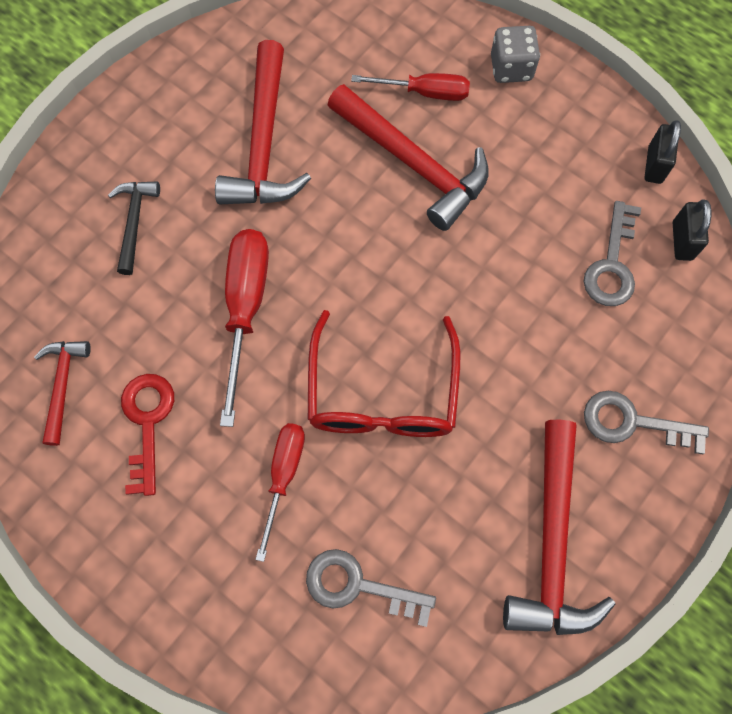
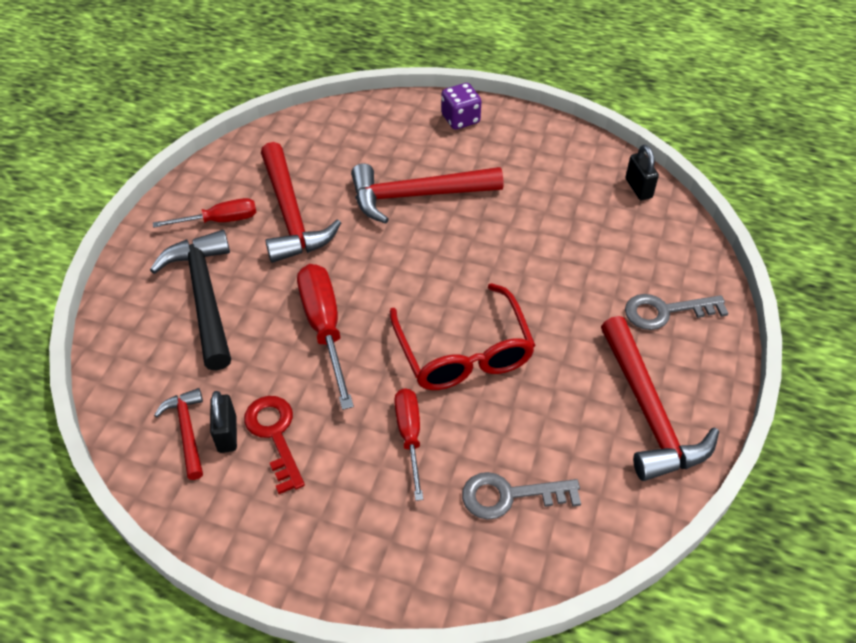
camera: 20 degrees left, 20 degrees down
black hammer [108,181,160,275] -> black hammer [150,230,231,370], size x1.86
red hammer [328,84,489,231] -> red hammer turned 150 degrees clockwise [351,163,503,224]
red screwdriver [351,73,470,101] -> red screwdriver moved to [153,198,257,228]
grey dice [491,26,540,83] -> purple dice [441,83,481,130]
grey key [584,201,641,306] -> none
black padlock [644,120,681,184] -> black padlock moved to [210,391,237,453]

